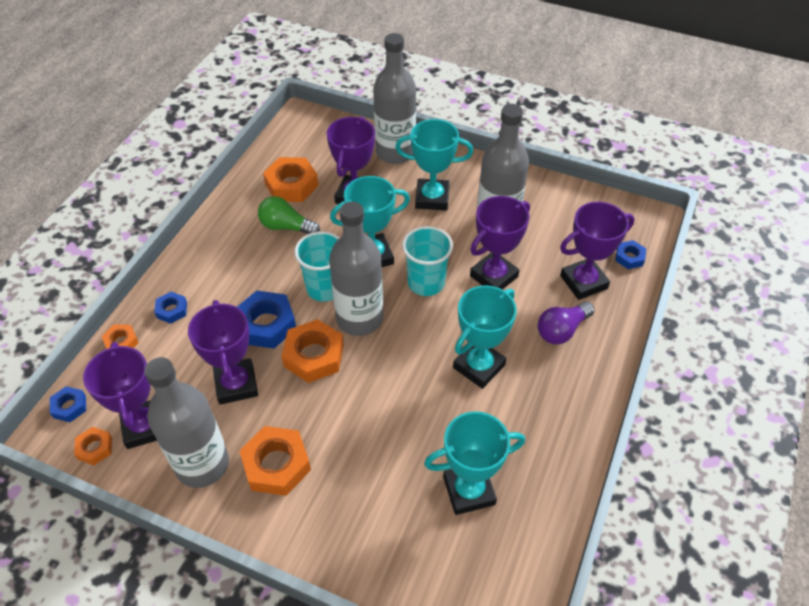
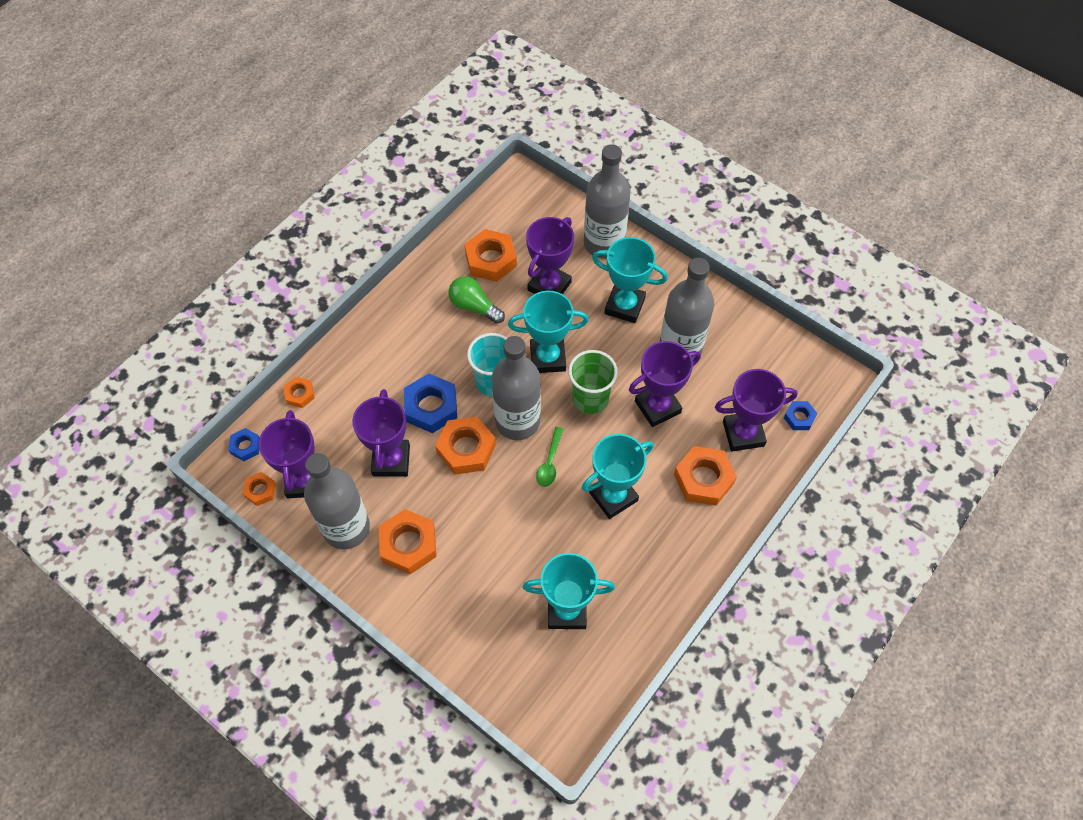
camera: 15 degrees right, 10 degrees up
blue nut [154,292,187,324] -> none
turquoise cup [402,226,453,296] -> green cup [568,350,618,414]
purple light bulb [538,302,595,344] -> orange nut [674,446,737,506]
none -> green spoon [536,427,563,487]

